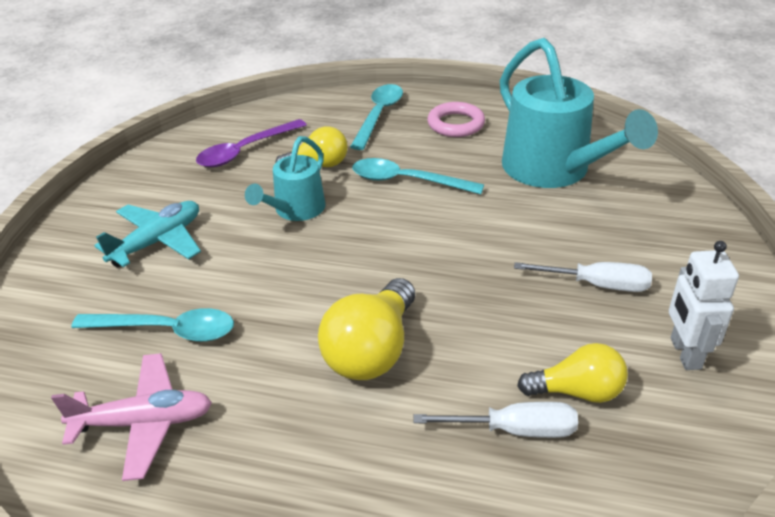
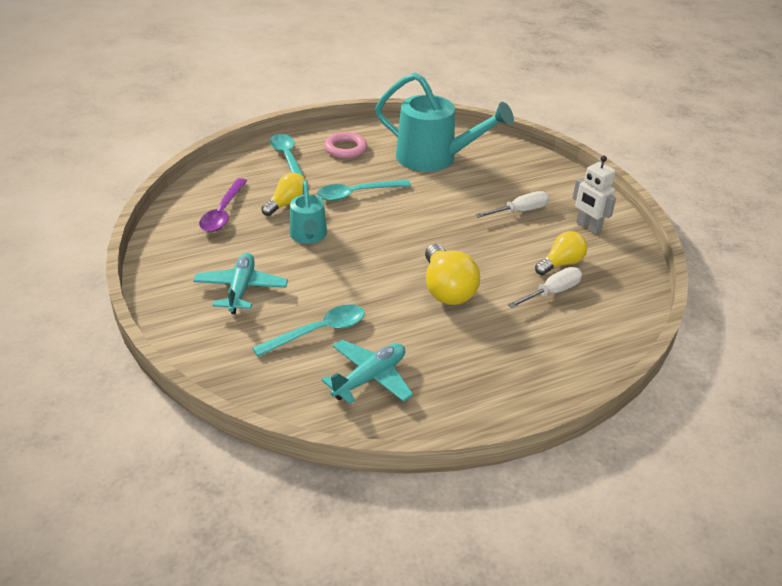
camera: 40 degrees left, 0 degrees up
pink plane [51,353,212,481] -> turquoise plane [321,340,413,404]

